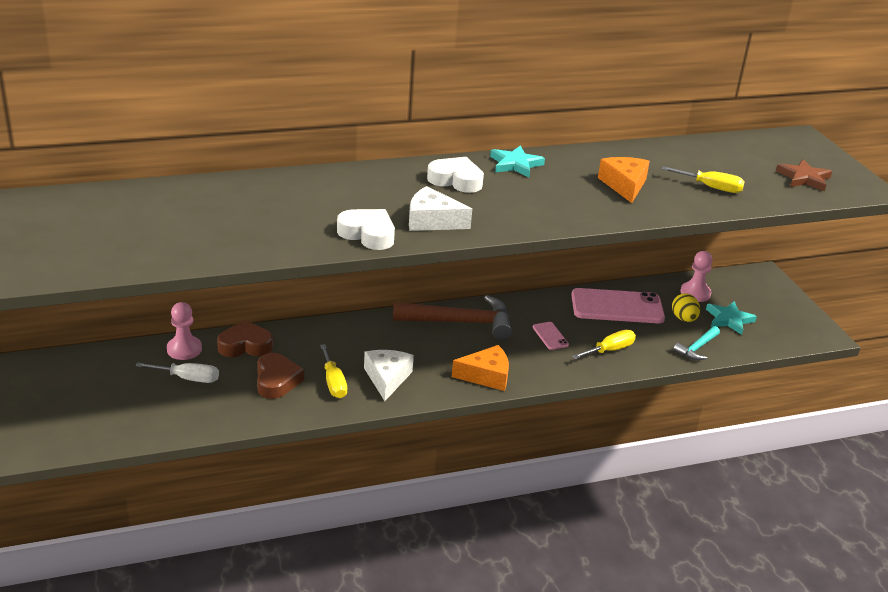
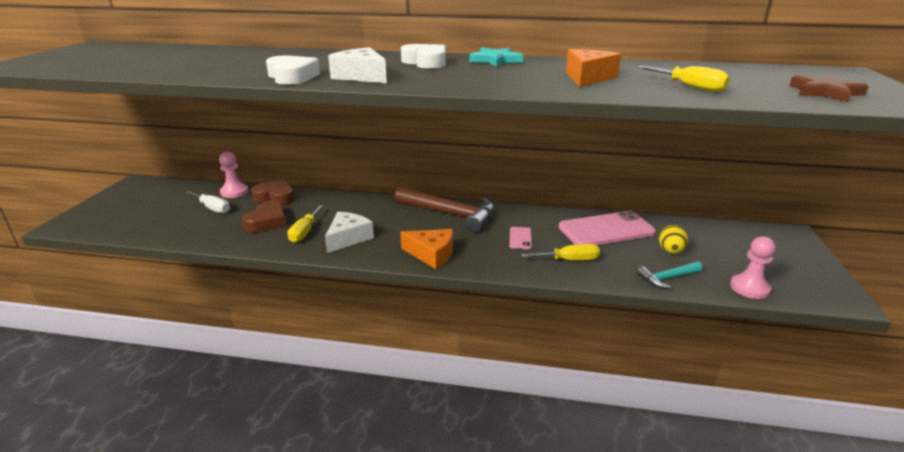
camera: 30 degrees right, 5 degrees down
pink phone [571,288,665,323] -> pink phone turned 45 degrees counterclockwise [559,211,656,245]
pink pawn [680,251,713,302] -> pink pawn moved to [730,236,776,299]
turquoise star [706,301,757,335] -> none

